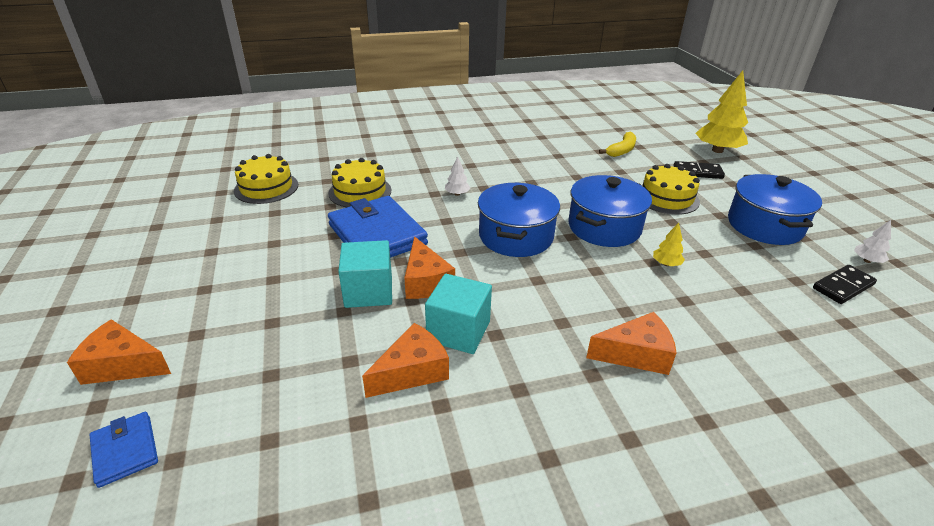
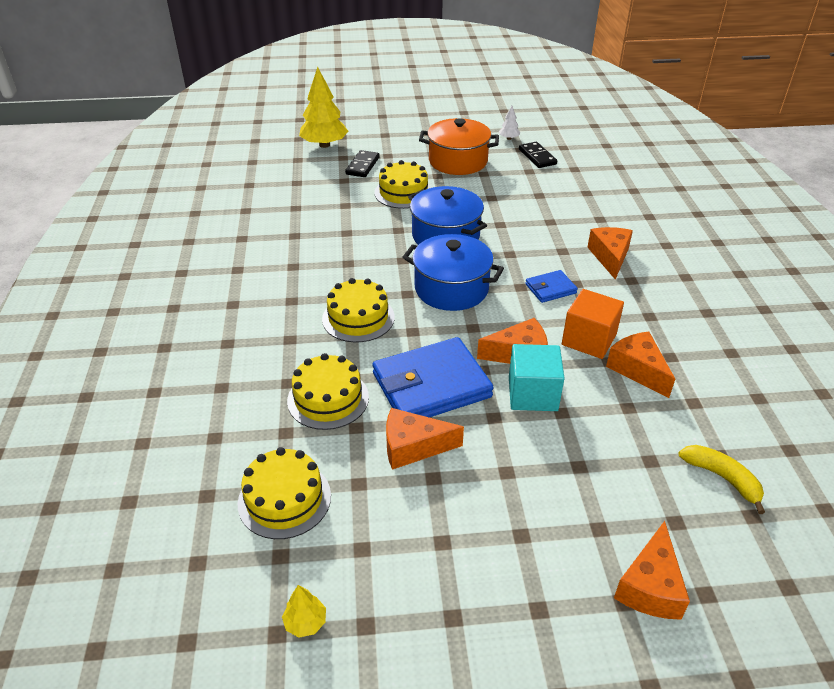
camera: 80 degrees left, 5 degrees up
blue wallet [89,412,158,488] -> blue wallet moved to [525,270,578,303]
turquoise cube [425,274,492,354] -> orange cube [562,289,624,359]
white tree [445,156,470,196] -> yellow cake [322,278,395,342]
yellow banana [599,132,636,157] -> yellow banana moved to [679,445,765,514]
yellow tree [653,223,685,266] -> yellow tree moved to [282,585,326,638]
blue pot [728,174,822,245] -> orange pot [419,118,499,175]
none -> orange cheese [386,408,464,470]

